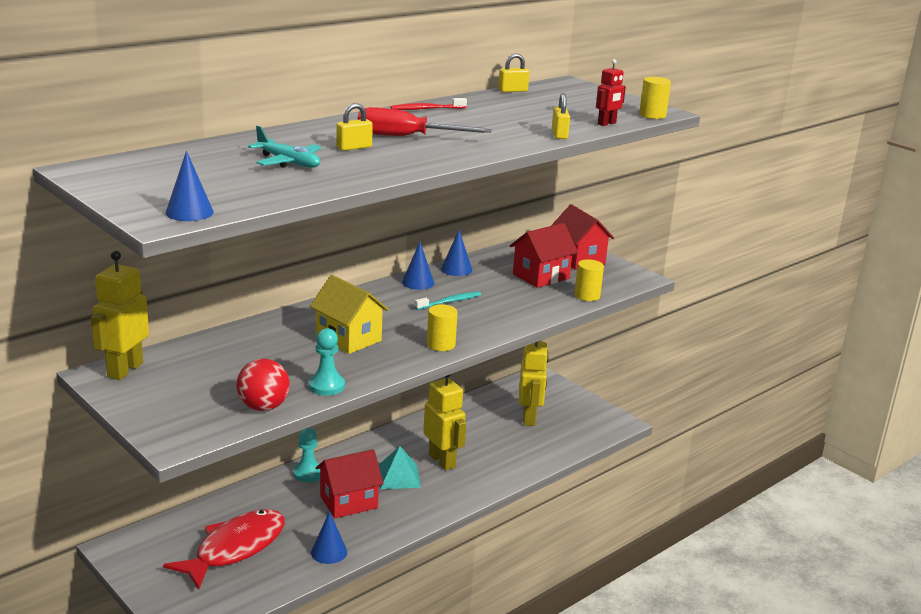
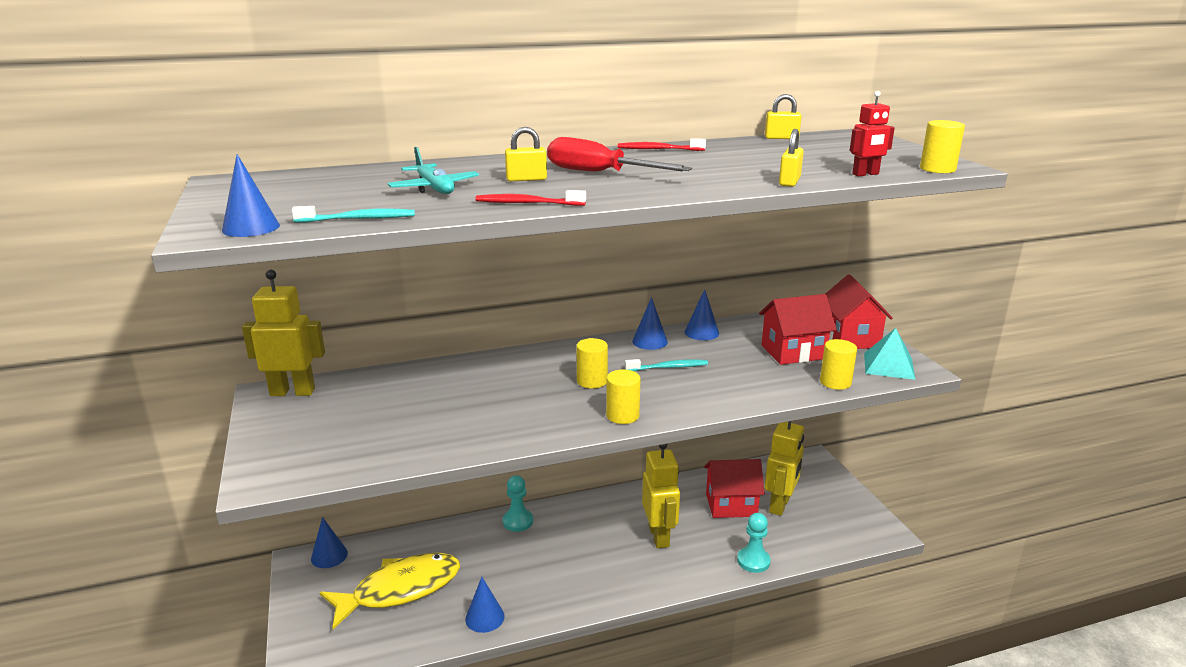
camera: 25 degrees right, 0 degrees up
yellow robot [91,251,149,380] -> yellow robot turned 45 degrees clockwise [242,269,325,396]
red fish [163,509,285,590] -> yellow fish [320,553,460,630]
red ball [236,359,290,411] -> none
turquoise pawn [309,328,345,395] -> turquoise pawn moved to [737,513,771,573]
yellow house [310,275,389,354] -> none
red house [316,449,384,519] -> red house moved to [704,459,765,518]
turquoise pyramid [379,446,421,489] -> turquoise pyramid moved to [864,328,916,380]
none -> turquoise toothbrush [291,206,415,223]
none -> blue cone [311,517,348,568]
none -> red toothbrush [476,190,586,206]
none -> yellow cylinder [577,338,608,389]

